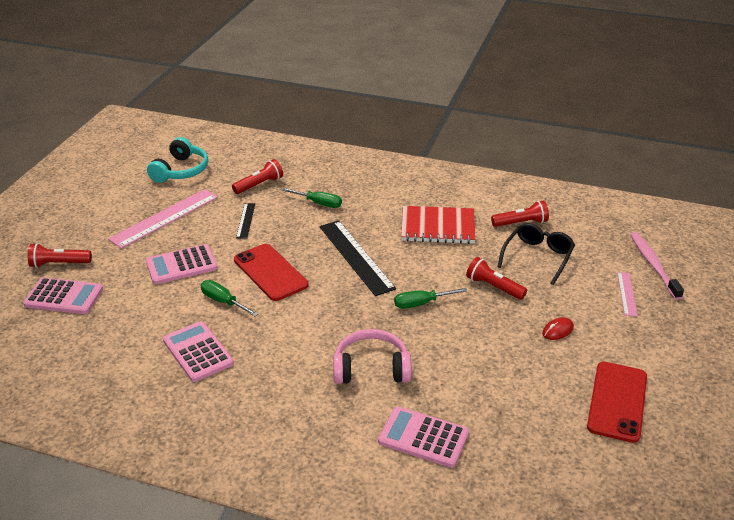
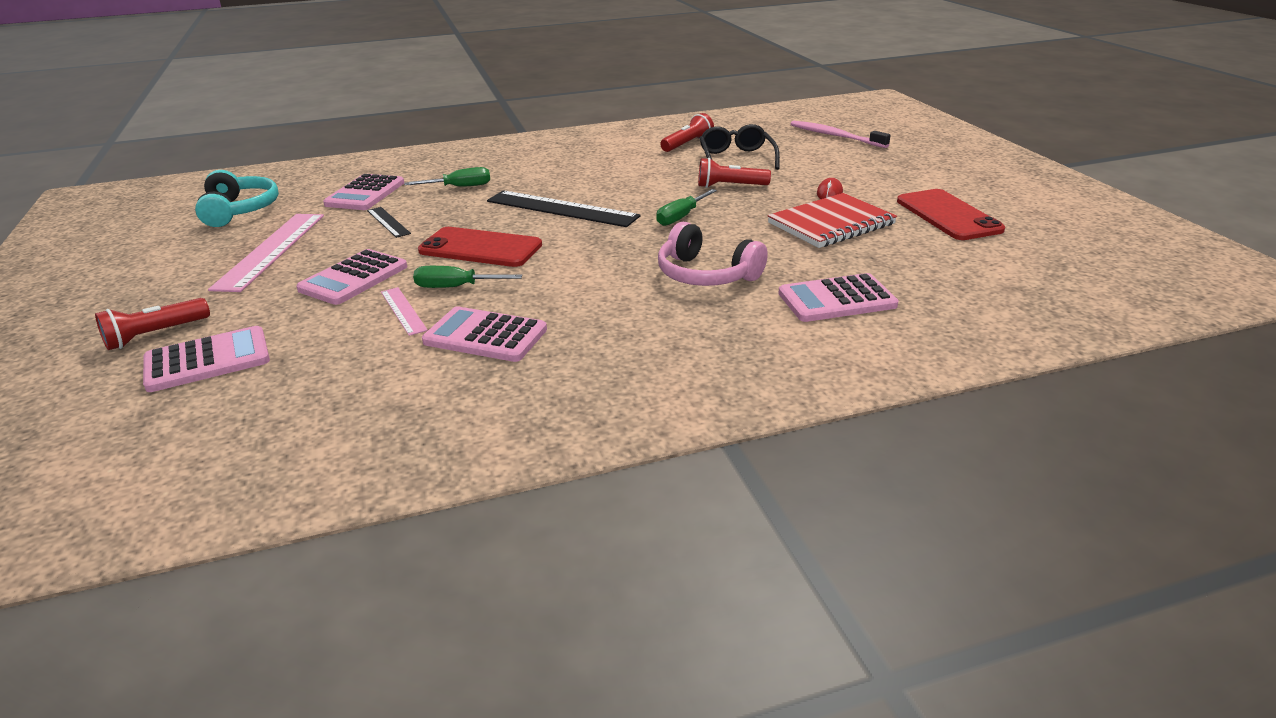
camera: 35 degrees left, 5 degrees down
red flashlight [232,159,283,194] -> pink calculator [323,174,404,210]
pink headphones [333,329,412,384] -> pink headphones turned 105 degrees counterclockwise [658,222,768,286]
red notebook [401,206,476,244] -> red notebook moved to [767,193,897,248]
pink ruler [617,272,637,317] -> pink ruler moved to [381,287,428,336]

